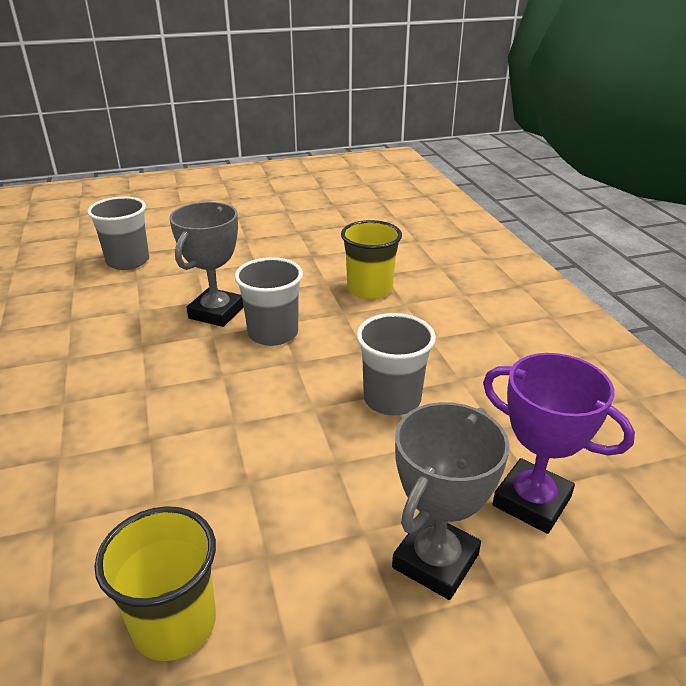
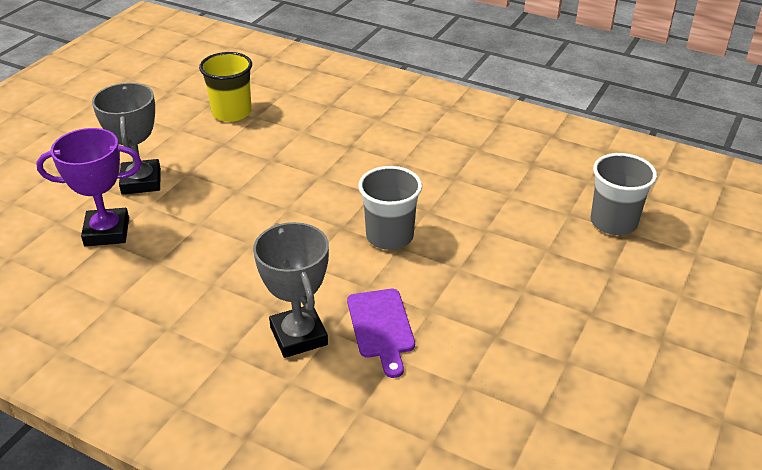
camera: 135 degrees right, 5 degrees up
grey trophy [169,202,244,327] -> grey trophy moved to [253,222,329,358]
yellow cup [341,220,402,300] -> purple cutting board [347,289,415,378]
grey cup [356,313,436,415] -> none

